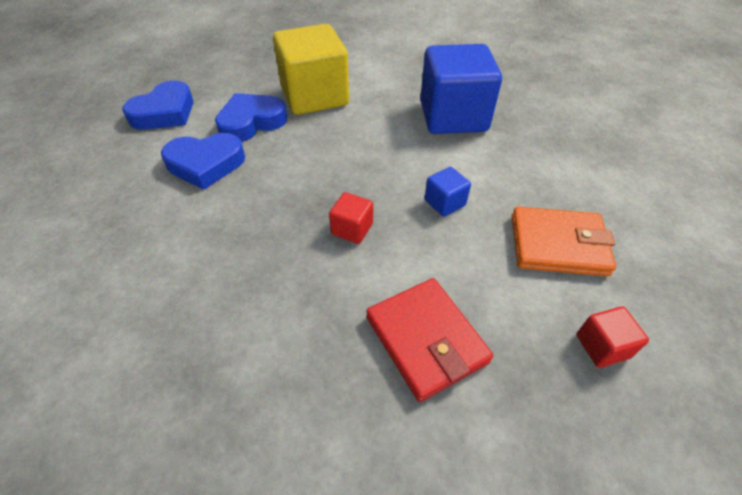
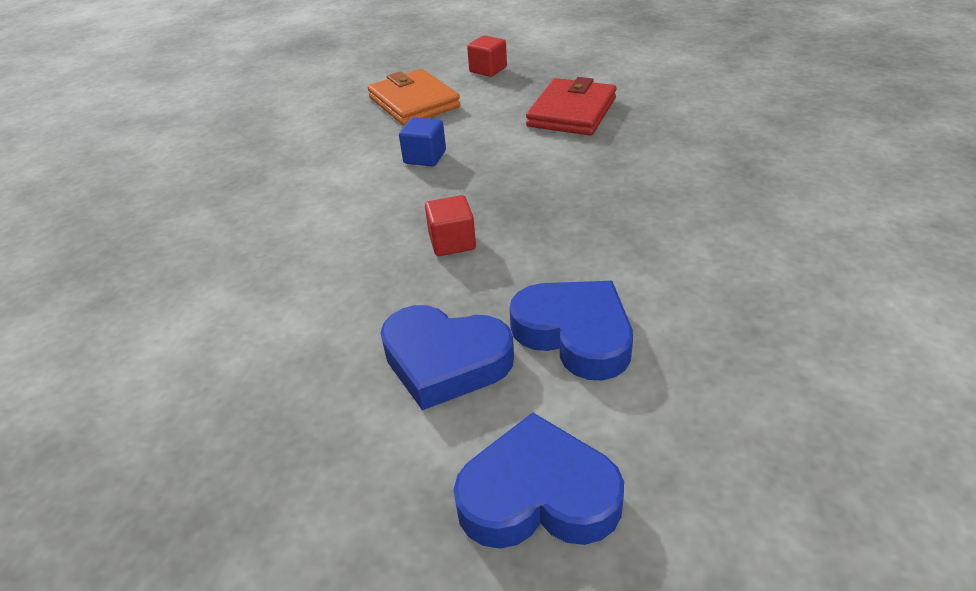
camera: 125 degrees left, 10 degrees down
yellow cube [273,24,349,115] -> none
red cube [329,192,373,244] -> red cube moved to [425,195,476,256]
blue cube [420,44,502,134] -> none

